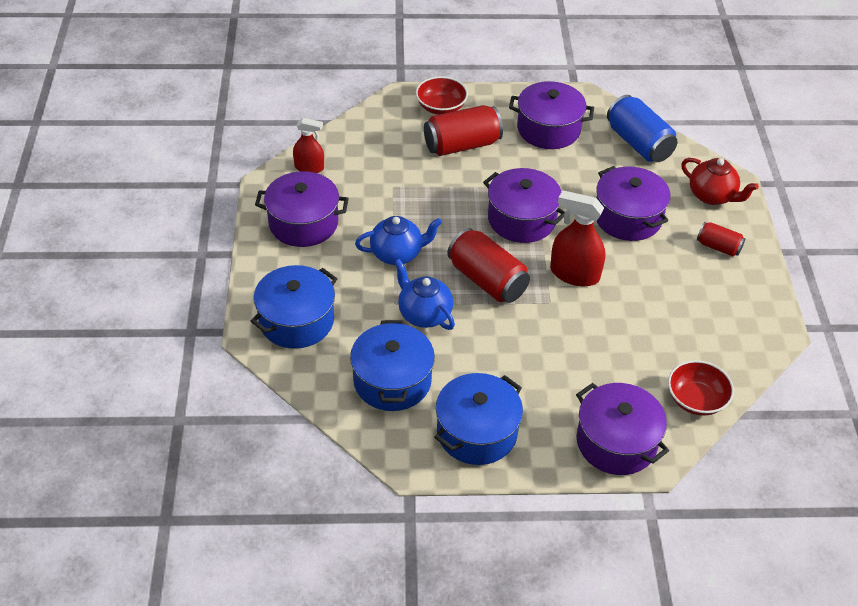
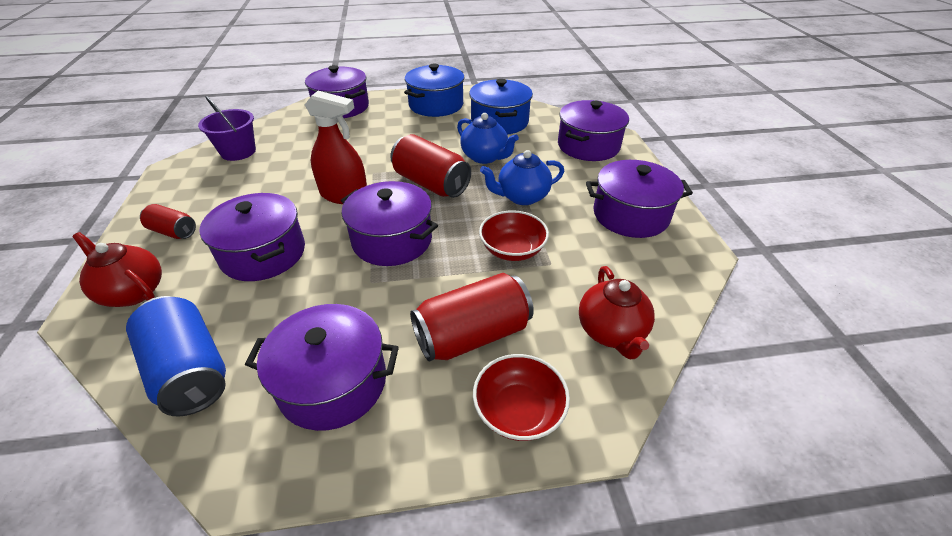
camera: 175 degrees right, 5 degrees down
blue pot [251,265,337,349] -> purple pot [558,100,629,161]
red spray bottle [293,118,324,173] -> none
red bowl [668,360,734,416] -> red bowl moved to [479,210,549,261]
none -> purple bucket [198,96,256,161]
none -> red teapot [579,266,655,359]

